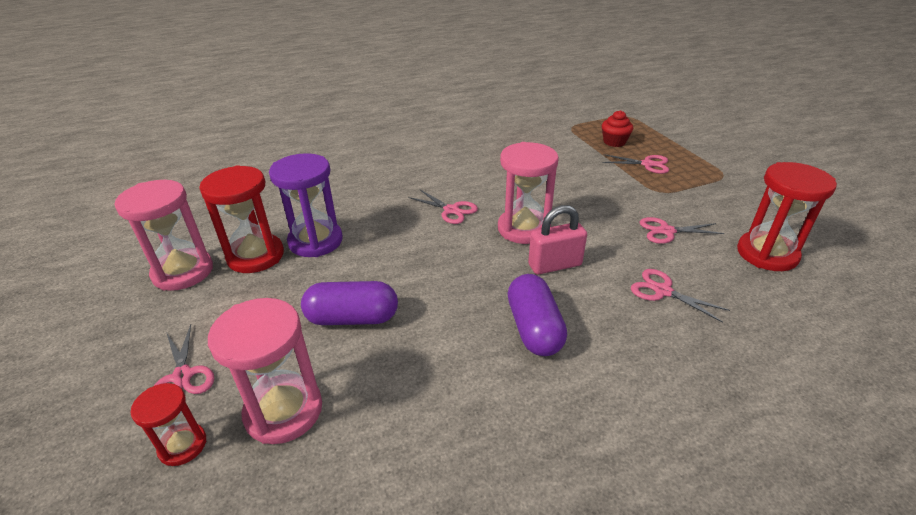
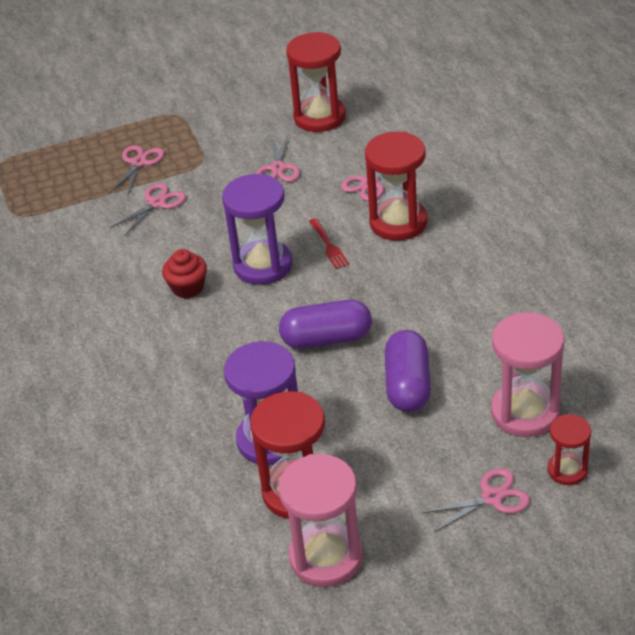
camera: 85 degrees left, 5 degrees up
pink scissors [409,190,478,224] -> pink scissors moved to [110,183,186,236]
pink hourglass [498,142,559,244] -> purple hourglass [222,174,292,285]
purple capsule [508,274,567,356] -> purple capsule moved to [279,300,372,349]
pink padlock [528,205,587,274] -> red fork [309,218,349,269]
red cupcake [602,110,633,147] -> red cupcake moved to [162,249,207,298]
none -> red hourglass [365,132,427,241]

